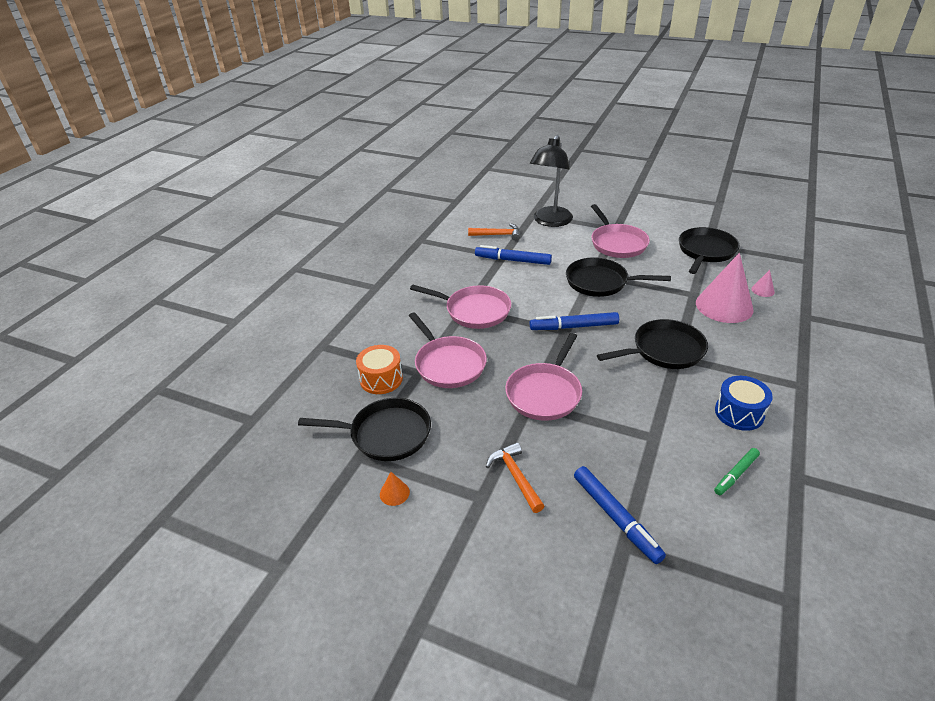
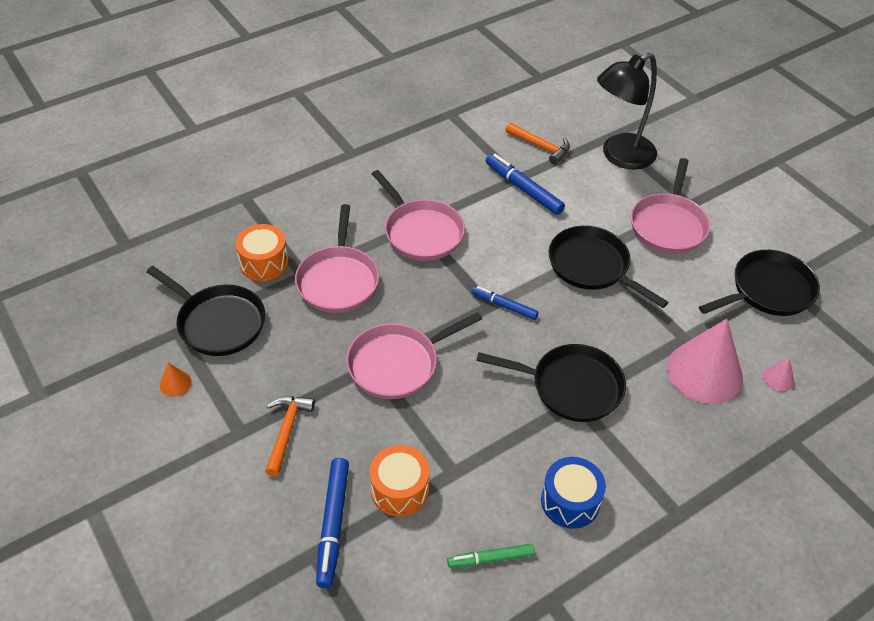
camera: 30 degrees right, 10 degrees up
blue marker [529,312,619,330] -> blue marker [471,286,538,320], size x0.63
none -> orange drum [369,445,430,517]

